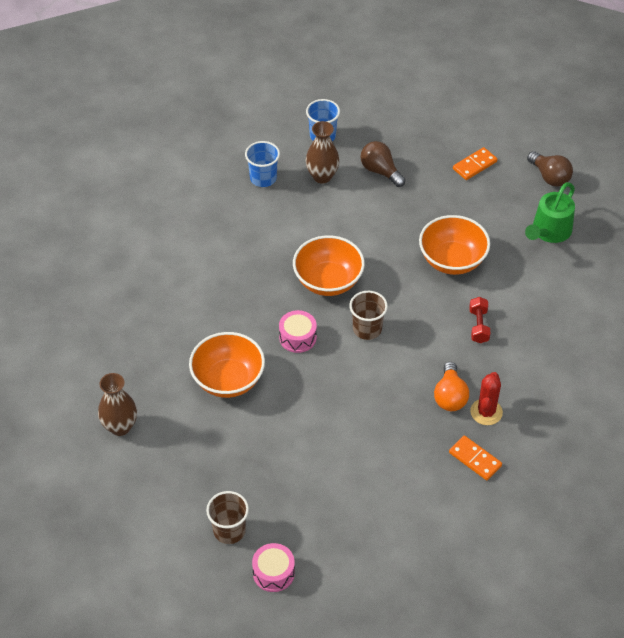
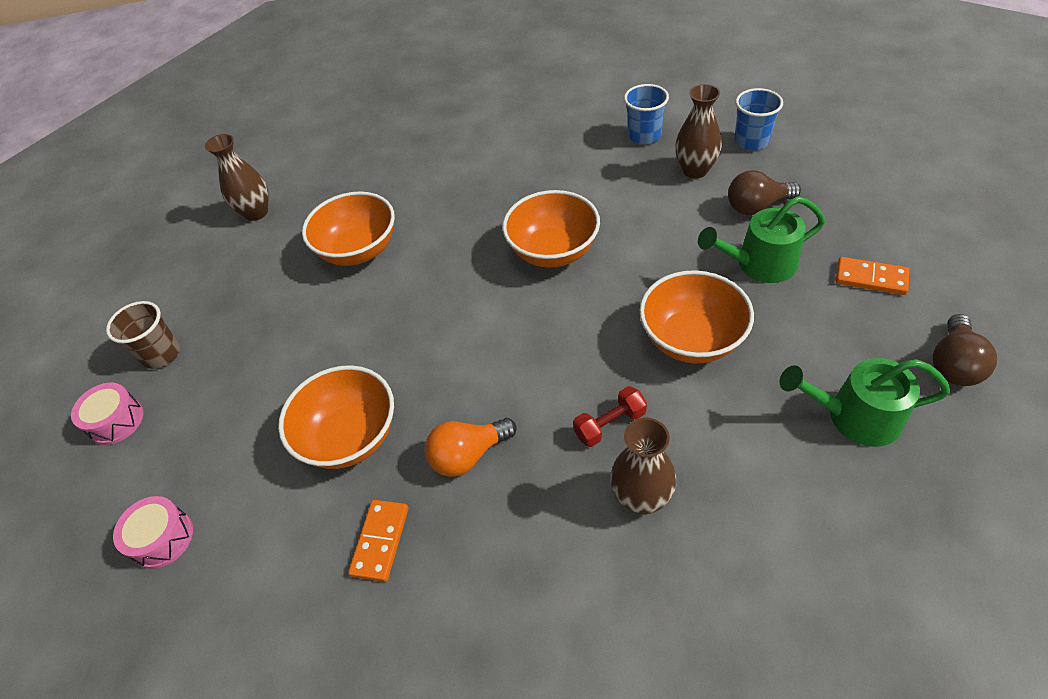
camera: 65 degrees right, 0 degrees up
pink drum [279,310,317,353] -> pink drum moved to [113,496,193,569]
brown cup [349,291,388,340] -> none
brown light bulb [360,141,406,187] -> brown light bulb turned 120 degrees counterclockwise [728,170,801,215]
red cactus [470,372,503,425] -> none
none -> orange bowl [278,365,394,469]
none -> brown vase [610,418,676,515]
none -> green watering can [698,196,825,283]

